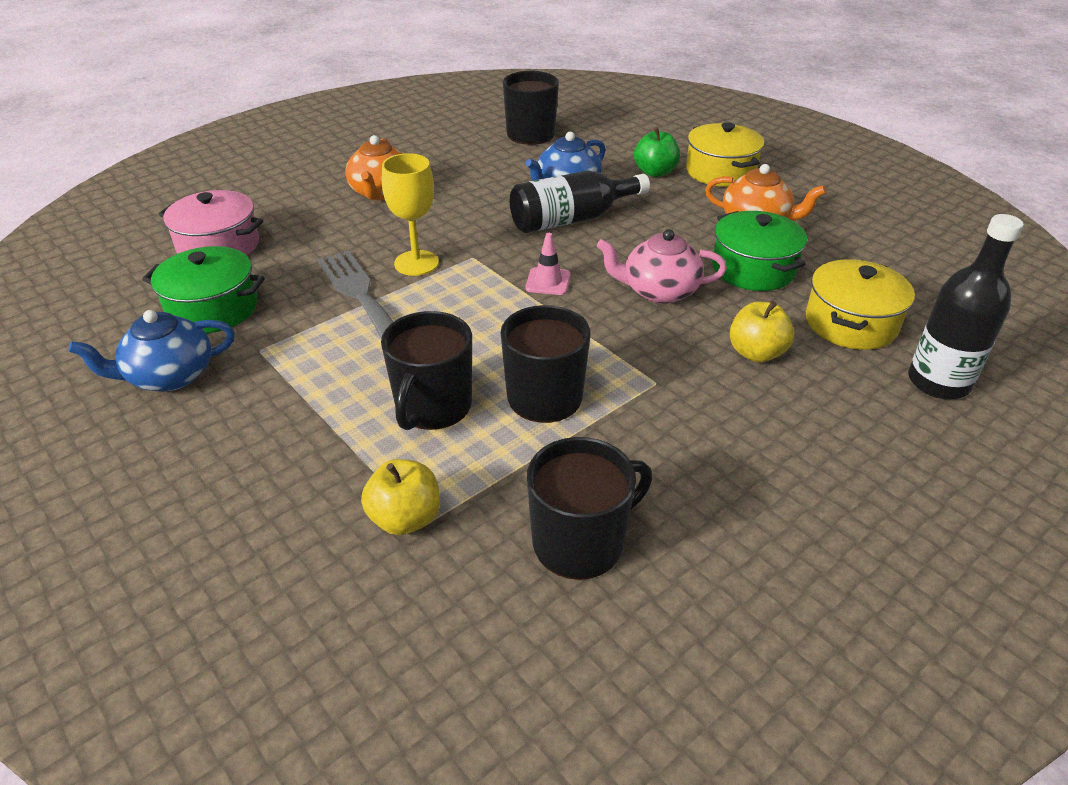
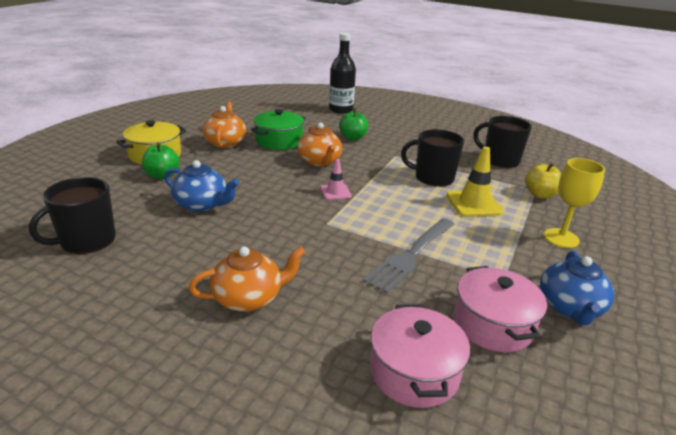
camera: 115 degrees left, 10 degrees down
blue teapot [68,310,235,392] -> blue teapot turned 60 degrees clockwise [540,250,614,326]
green pot [142,246,265,333] -> pink pot [454,266,547,353]
black mug [381,311,472,430] -> yellow traffic cone [446,147,504,217]
yellow goblet [382,153,439,276] -> yellow goblet moved to [544,158,605,248]
black bottle [510,171,650,233] -> none
pink teapot [597,229,727,304] -> orange teapot [297,122,342,166]
yellow apple [730,301,794,363] -> green apple [339,109,369,141]
yellow pot [806,259,915,350] -> none

